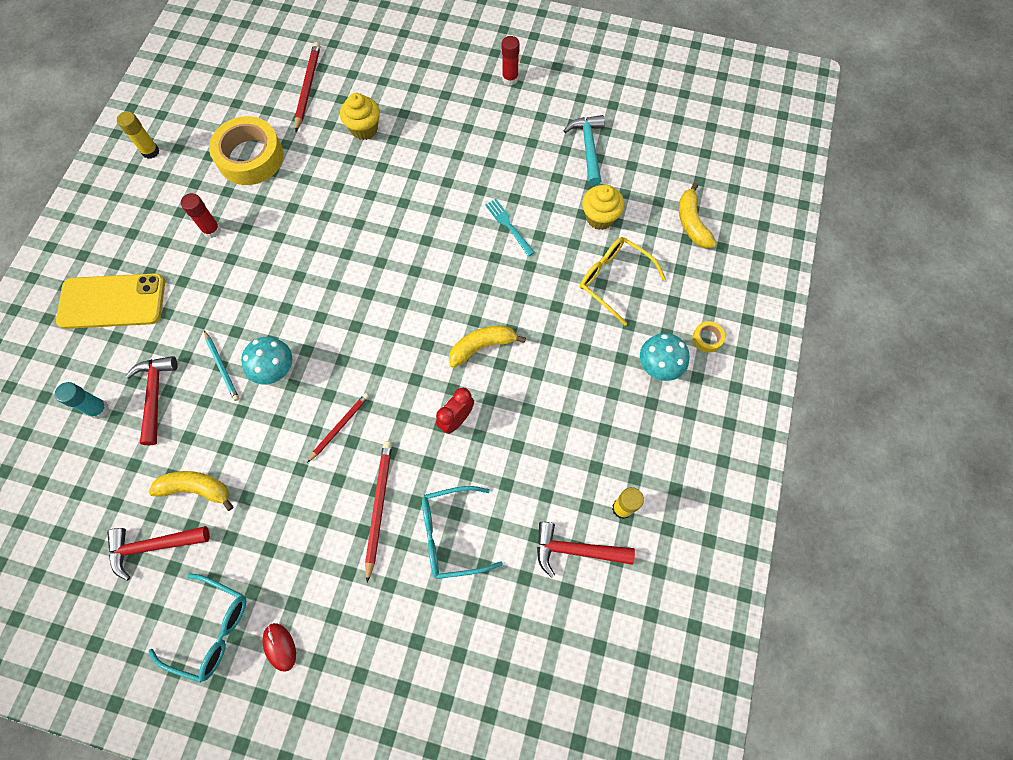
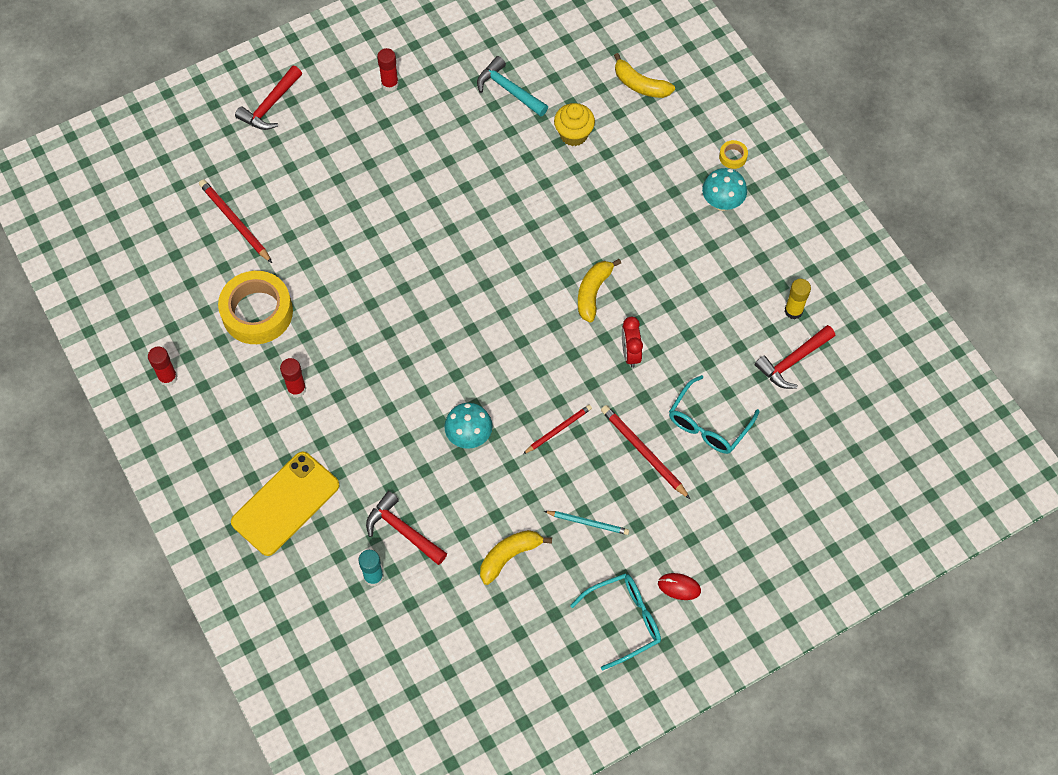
camera: 45 degrees left, 5 degrees down
red hammer [107,526,210,581] -> red hammer moved to [235,66,302,130]
yellow glue stick [117,111,159,159] -> red glue stick [148,347,178,386]
turquoise pencil [204,330,239,401] -> turquoise pencil moved to [544,511,629,535]
red pencil [307,393,369,463] -> red pencil turned 60 degrees clockwise [523,405,592,454]
yellow cupcake [340,93,380,140] -> none
turquoise fork [485,199,535,257] -> none
yellow glasses [580,237,666,326] -> none

